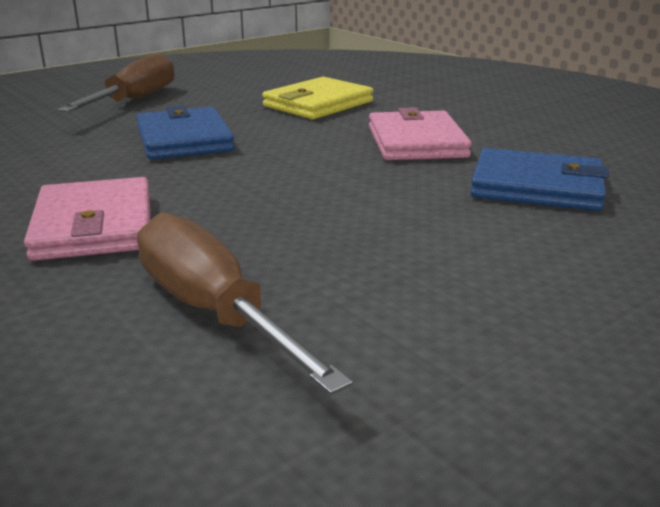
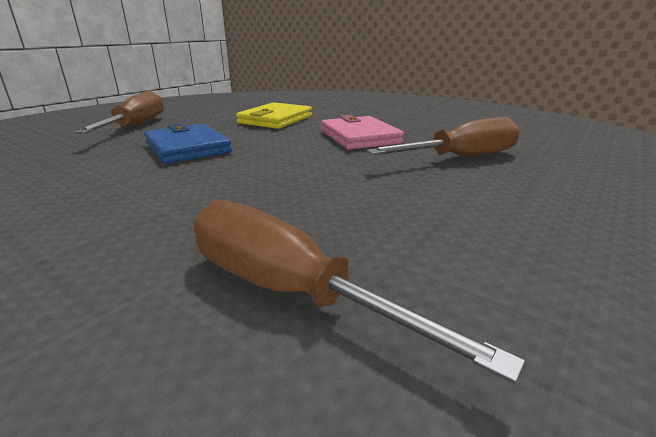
camera: 15 degrees left, 0 degrees up
pink wallet [24,177,151,261] -> none
blue wallet [470,148,609,211] -> brown screwdriver [366,117,520,156]

